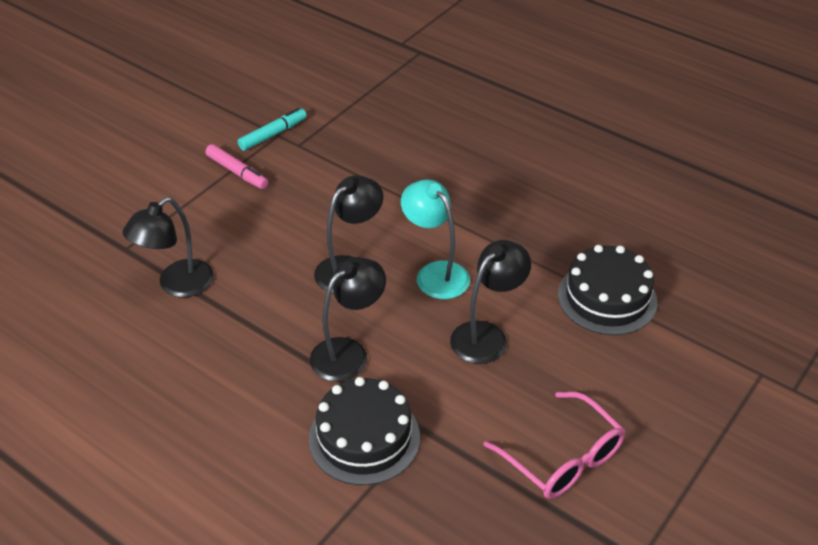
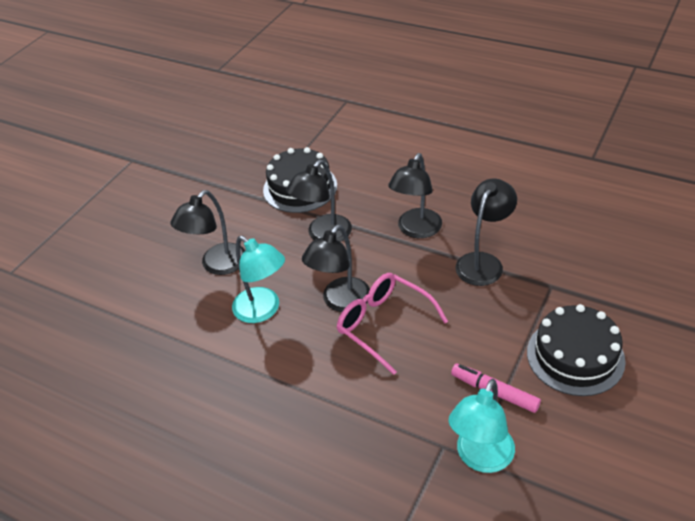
camera: 175 degrees right, 0 degrees up
turquoise marker [238,108,307,151] -> turquoise lamp [449,379,515,473]
pink glasses [484,391,625,499] -> pink glasses moved to [337,273,448,375]
black cake [558,245,657,335] -> black cake moved to [527,304,626,396]
none -> black lamp [388,153,442,238]

